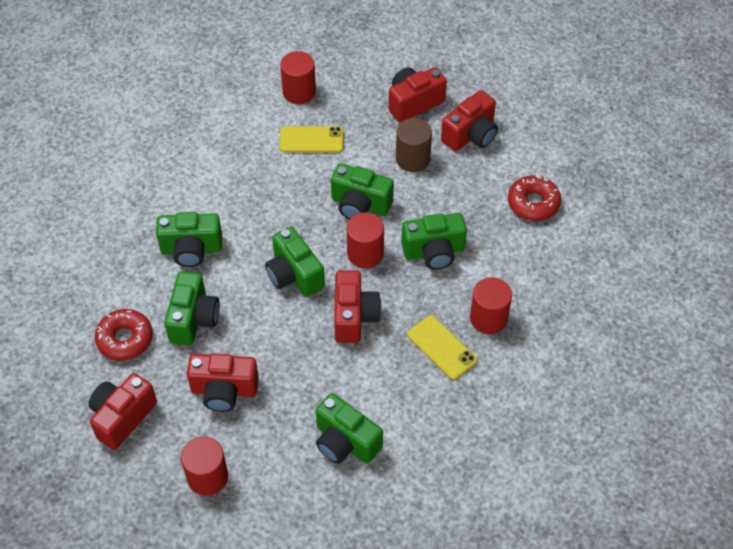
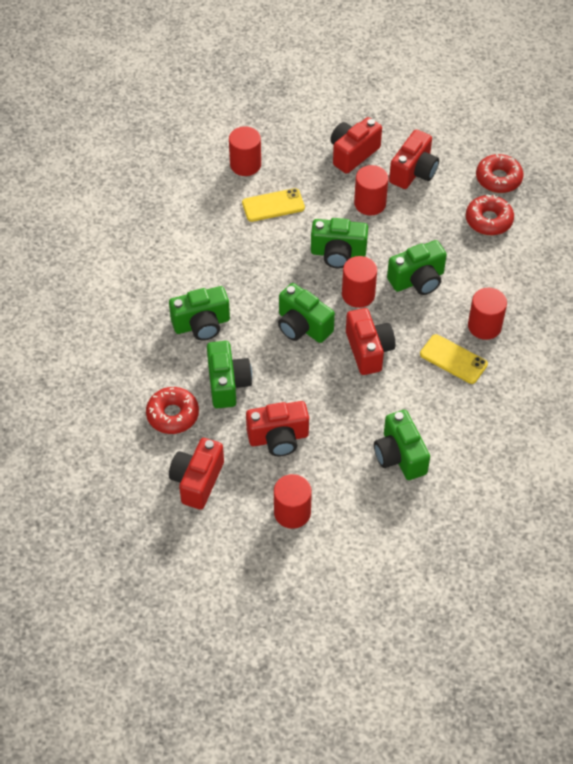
camera: 15 degrees left, 0 degrees up
green camera [316,393,383,464] -> green camera turned 45 degrees clockwise [374,410,430,480]
brown cylinder [396,118,432,172] -> red cylinder [354,165,388,216]
none -> red donut [476,154,524,193]

